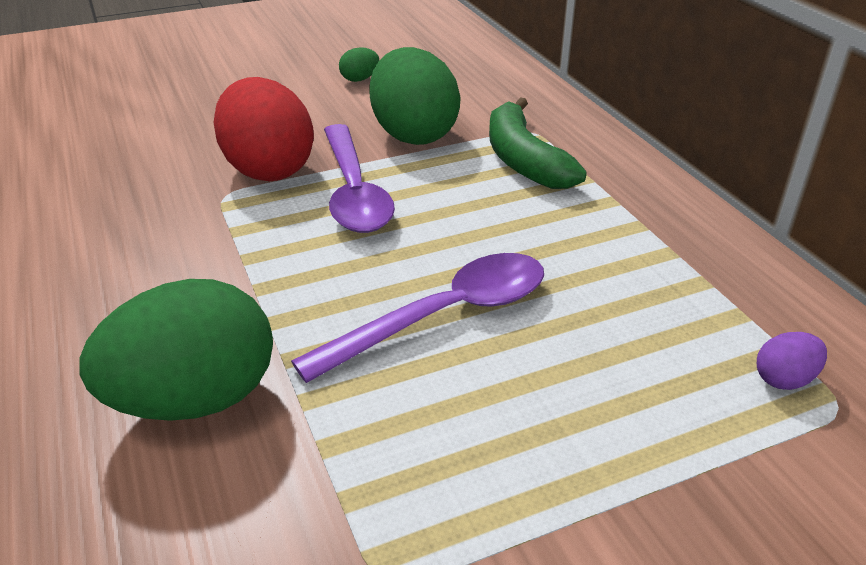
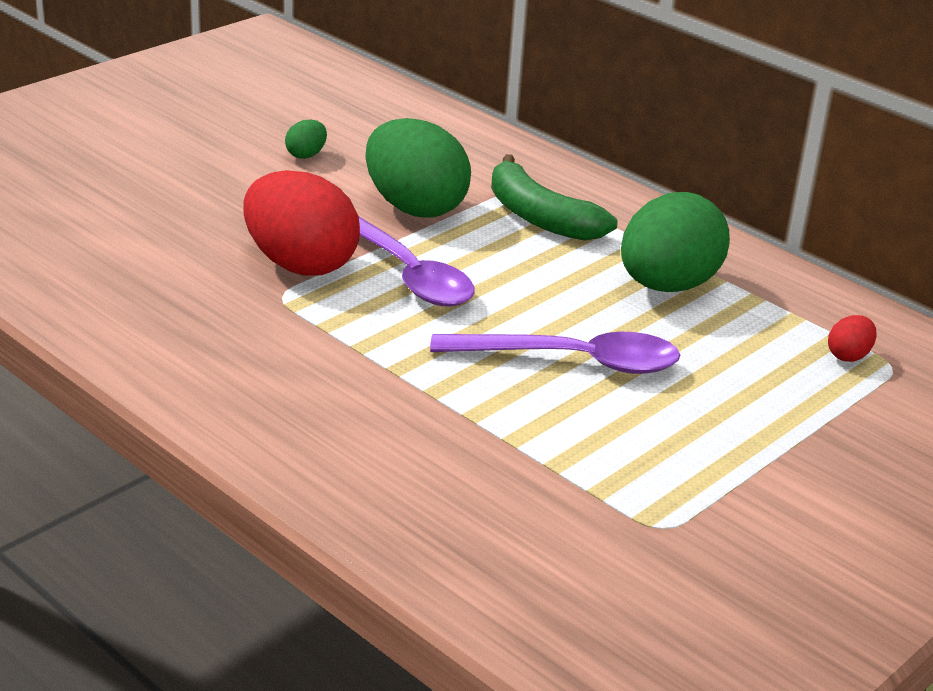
camera: 25 degrees left, 5 degrees down
green egg [79,279,273,421] -> green egg moved to [621,192,730,292]
purple spoon [291,253,544,383] -> purple spoon turned 60 degrees clockwise [430,332,680,374]
purple egg [757,332,827,390] -> red egg [828,315,877,362]

